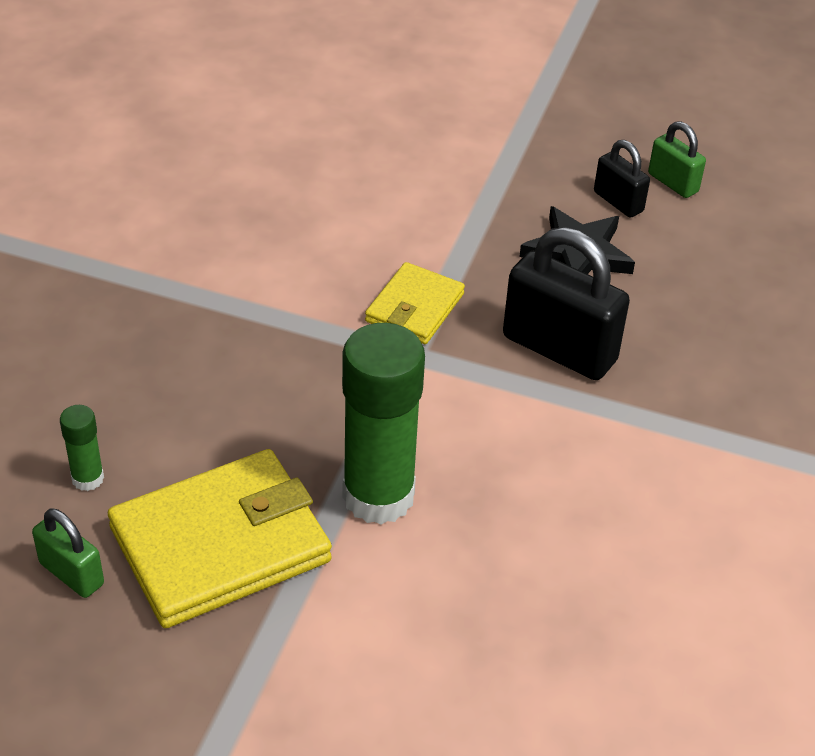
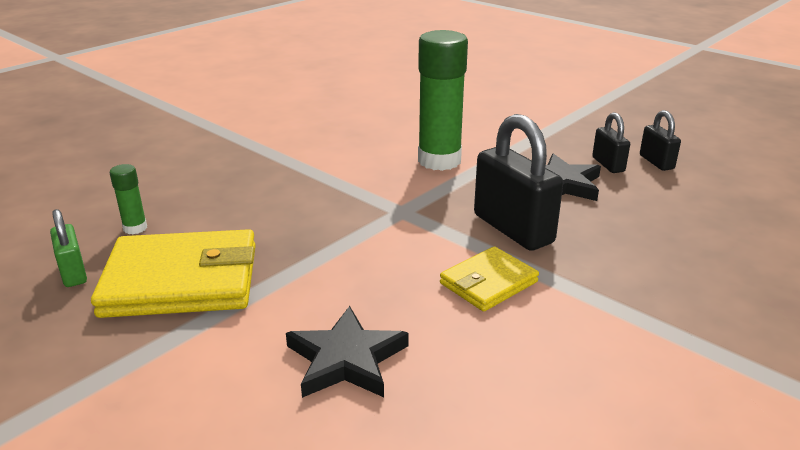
camera: 25 degrees right, 15 degrees down
green glue stick [342,323,425,525] -> green glue stick moved to [418,30,468,171]
yellow wallet [365,262,465,344] -> yellow wallet moved to [440,246,539,312]
green padlock [648,121,706,198] -> black padlock [640,110,681,171]
none -> black star [286,306,409,398]

